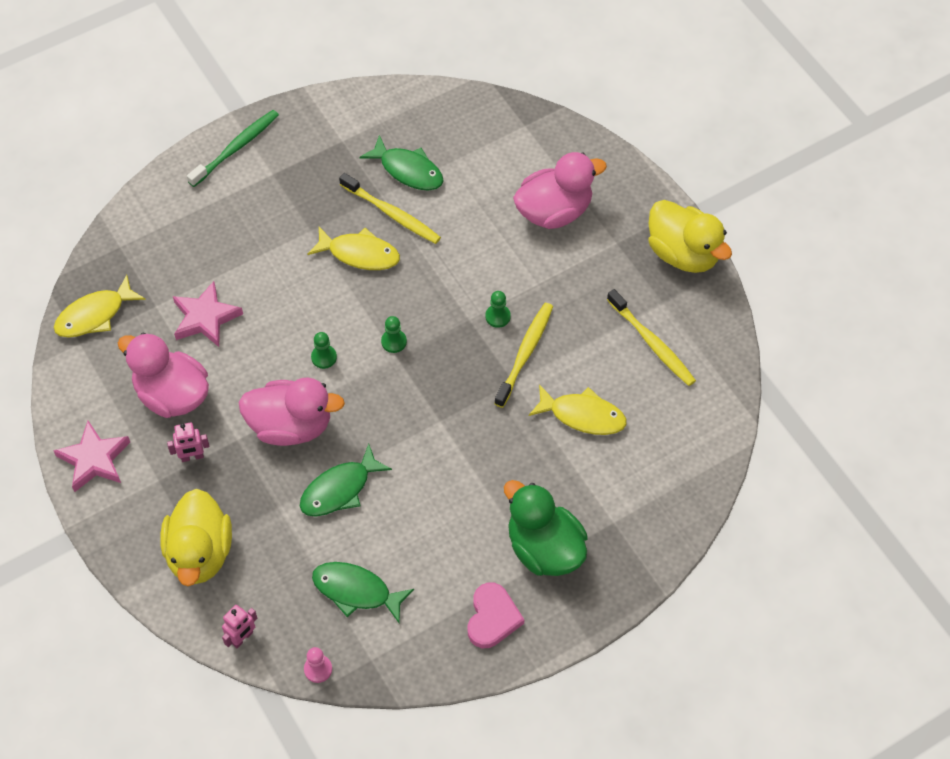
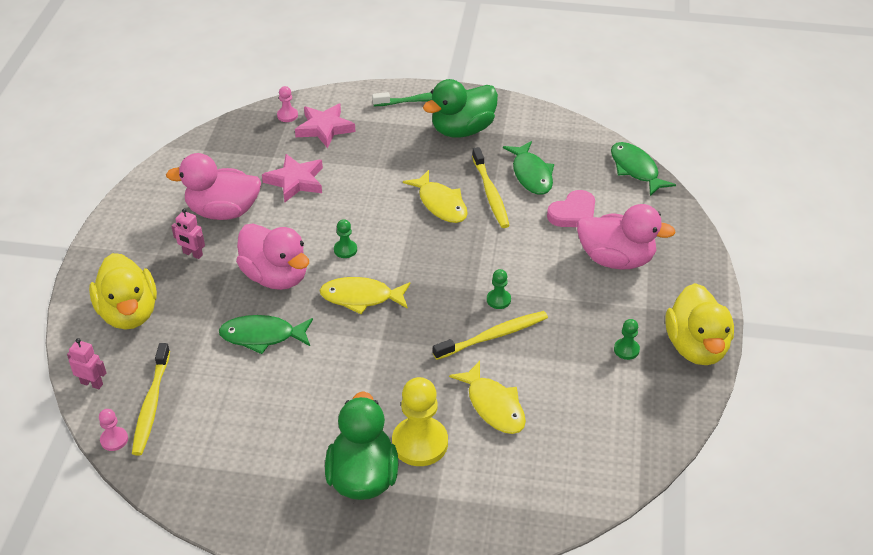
camera: 40 degrees right, 15 degrees down
pink star [53,421,130,492] -> pink star moved to [295,103,356,148]
yellow fish [54,275,146,337] -> yellow fish moved to [319,277,411,314]
pink duck [118,333,209,418] -> pink duck turned 75 degrees counterclockwise [166,153,261,220]
yellow duck [160,489,232,586] -> yellow duck turned 60 degrees counterclockwise [89,253,157,330]
pink robot [222,605,257,648] -> pink robot turned 150 degrees counterclockwise [67,338,106,389]
green fish [312,562,414,623] -> green fish moved to [611,142,676,196]
green pawn [381,316,407,353] -> green pawn moved to [614,319,640,360]
pink heart [467,583,524,648] -> pink heart moved to [547,190,595,227]
yellow toothbrush [607,289,696,386] -> yellow toothbrush moved to [132,343,170,456]
none -> pink pawn [277,86,298,122]
none -> yellow pawn [392,377,448,466]
none -> green duck [423,79,498,138]

